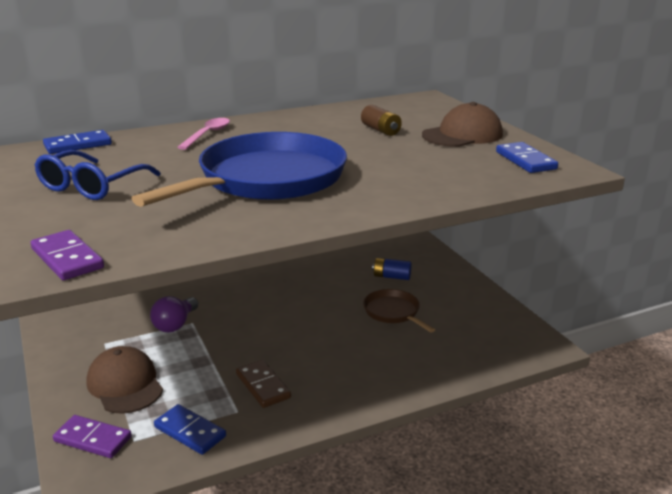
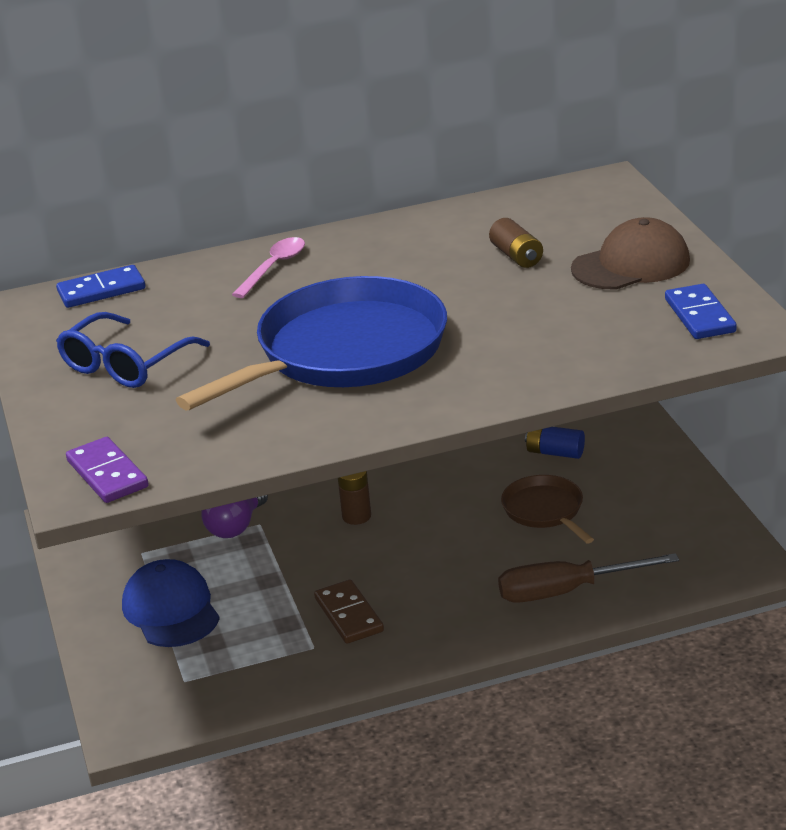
camera: 10 degrees right, 5 degrees up
purple domino [53,415,132,458] -> none
brown cap [86,346,163,414] -> blue cap [122,559,220,647]
blue domino [154,404,226,455] -> none
none -> brown battery [338,471,371,525]
none -> brown screwdriver [498,553,679,603]

